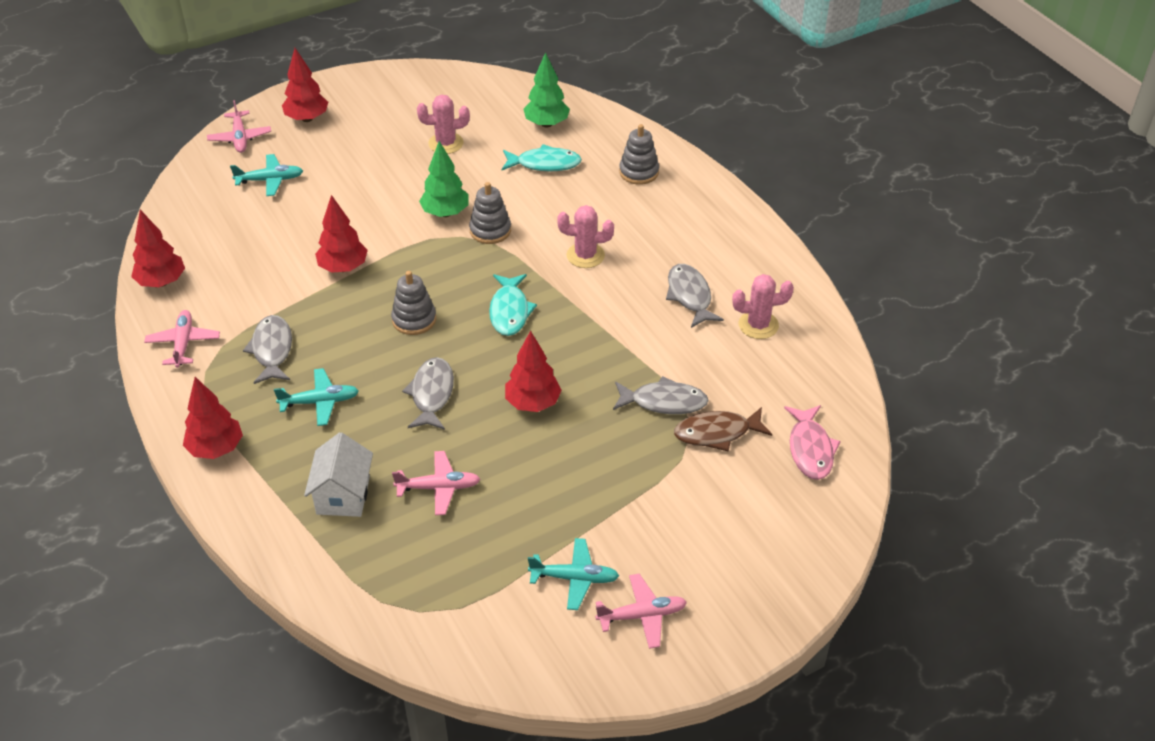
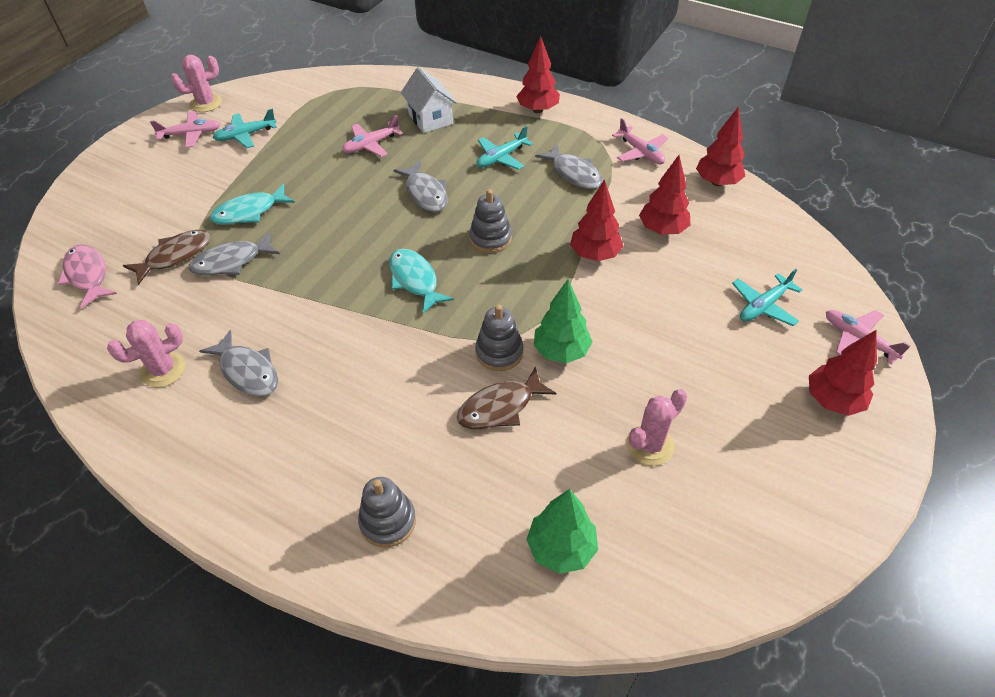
camera: 150 degrees right, 5 degrees up
turquoise fish [502,144,582,171] -> turquoise fish moved to [210,184,295,225]
red tree [505,330,562,412] -> red tree moved to [639,155,690,235]
pink cactus [557,205,614,268] -> pink cactus moved to [171,55,222,112]
pink plane [595,574,687,649] -> pink plane turned 150 degrees counterclockwise [150,111,221,148]
none -> brown fish [457,367,557,429]

